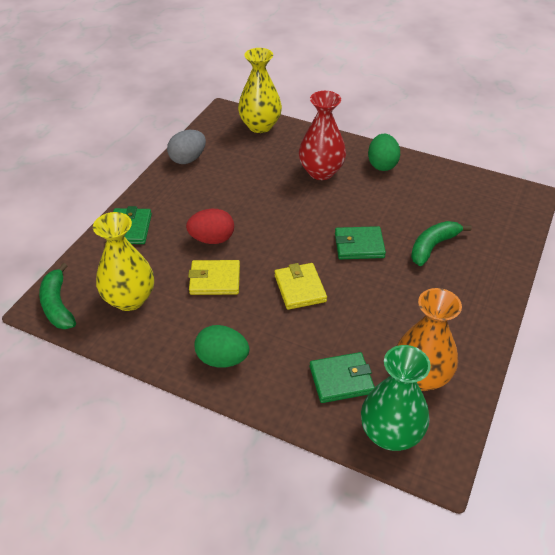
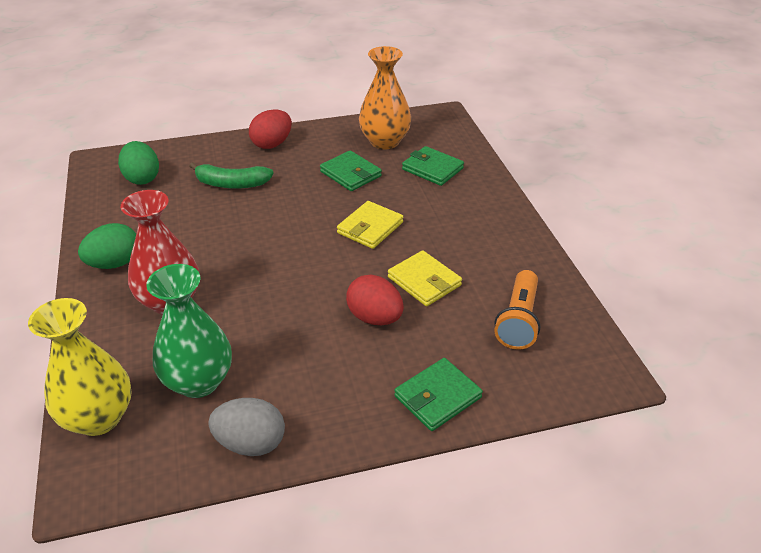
camera: 130 degrees left, 5 degrees down
green banana [39,263,76,329] -> none
yellow vase [93,212,154,311] -> orange flashlight [495,270,540,350]
green egg [194,325,249,368] -> green egg moved to [118,141,159,185]
green wallet [335,226,386,259] -> green wallet moved to [320,150,382,191]
green vase [361,345,431,451] -> green vase moved to [146,264,232,398]
none -> red egg [249,109,292,149]

